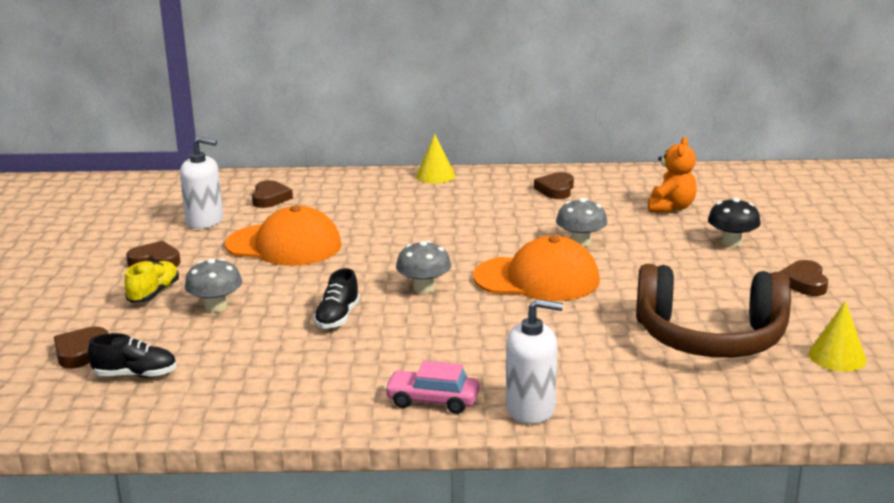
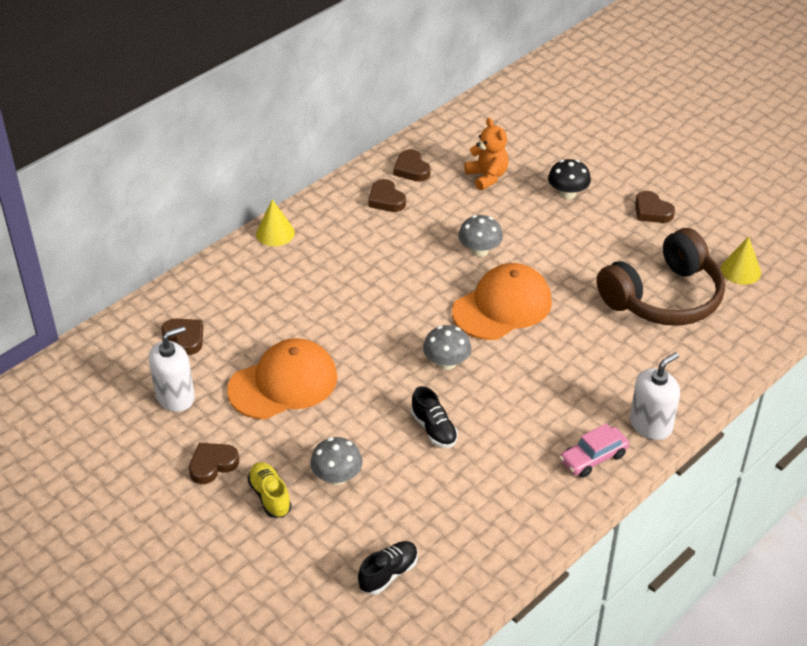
camera: 45 degrees left, 20 degrees up
brown heart [54,327,108,369] -> brown heart moved to [393,149,431,182]

